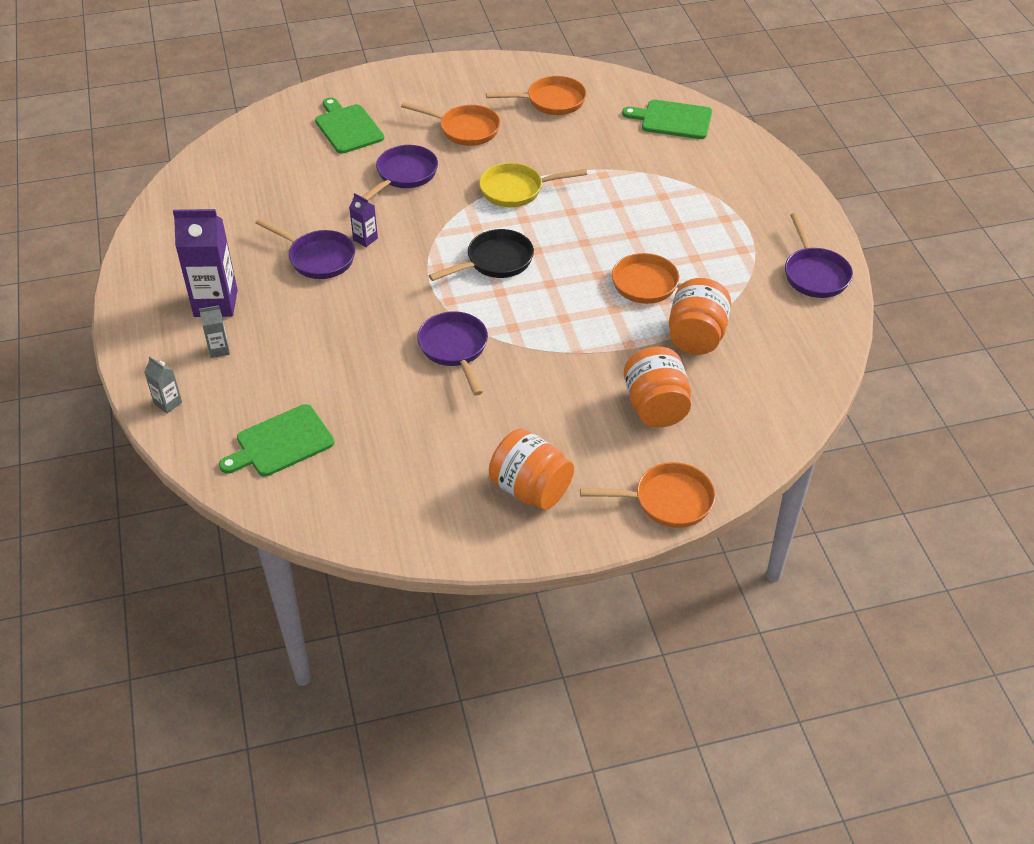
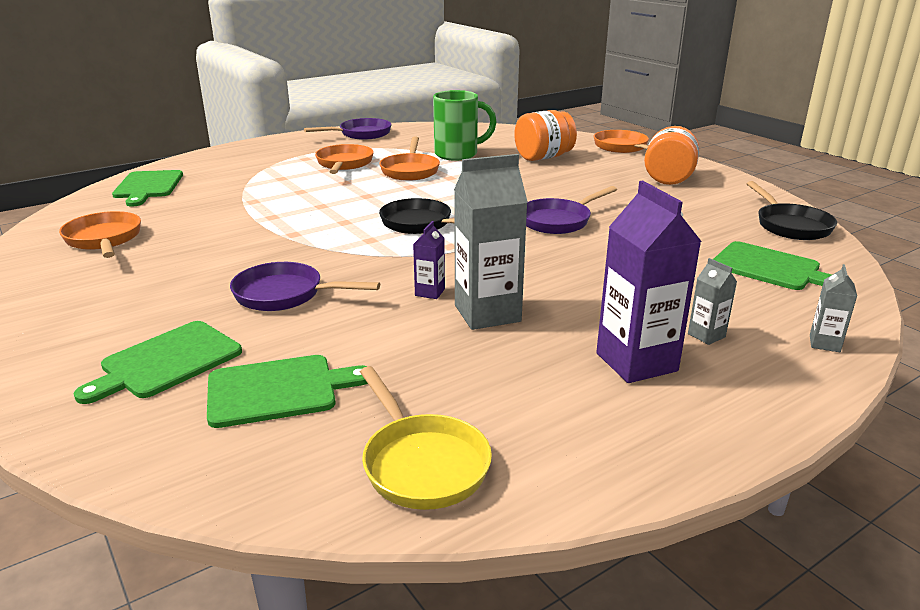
camera: 110 degrees left, 20 degrees down
purple pan [255,218,355,279] -> grey carton [454,154,528,330]
orange pan [401,102,500,146] -> orange pan moved to [315,144,374,174]
yellow pan [479,163,587,207] -> yellow pan moved to [360,366,492,510]
orange jar [669,278,731,355] -> green mug [433,90,497,161]
none -> green cutting board [207,355,368,428]
none -> black pan [746,181,837,240]

